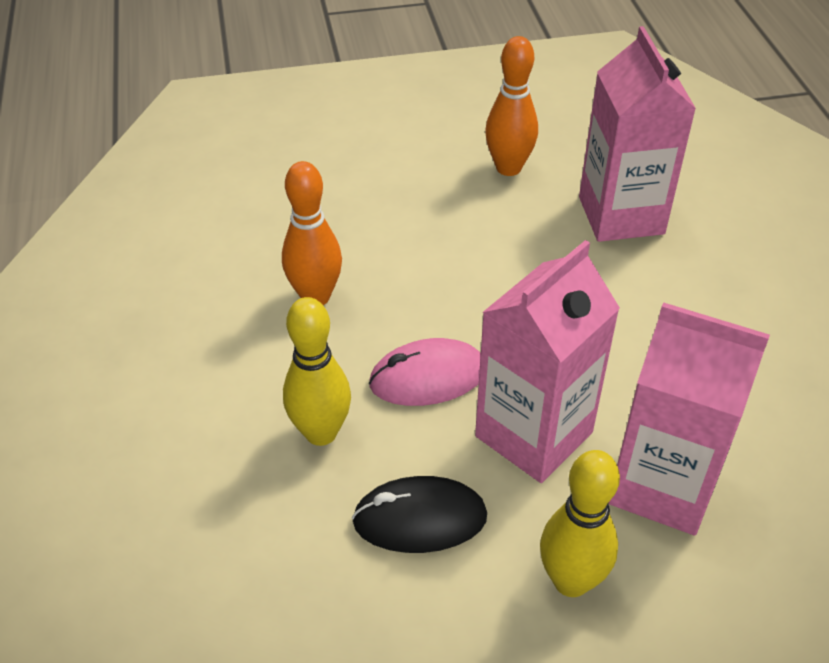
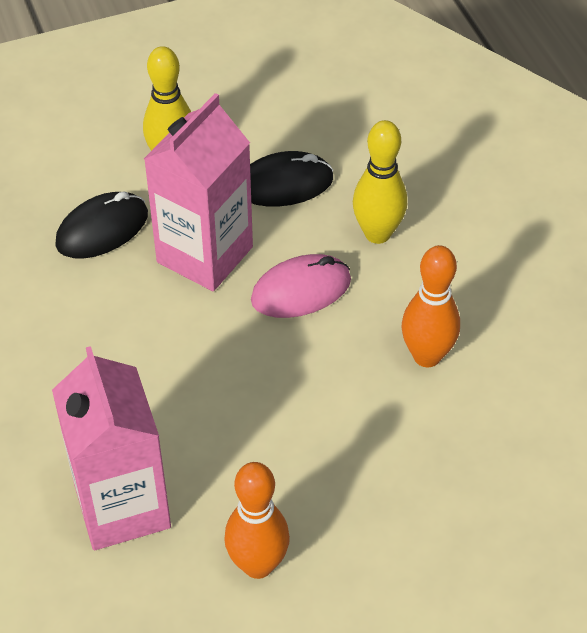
camera: 170 degrees right, 5 degrees up
pink carton [609,302,770,535] -> black mouse [55,191,148,258]

